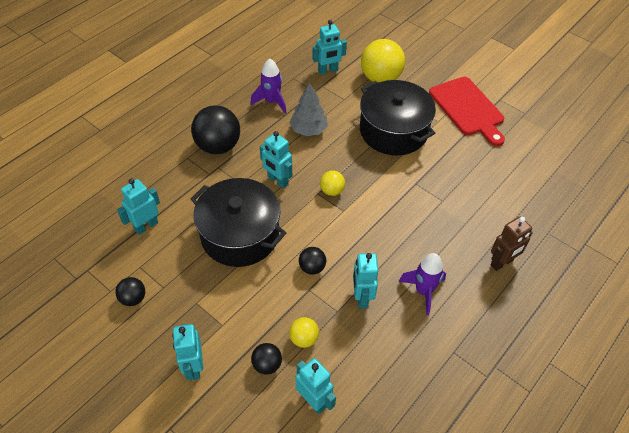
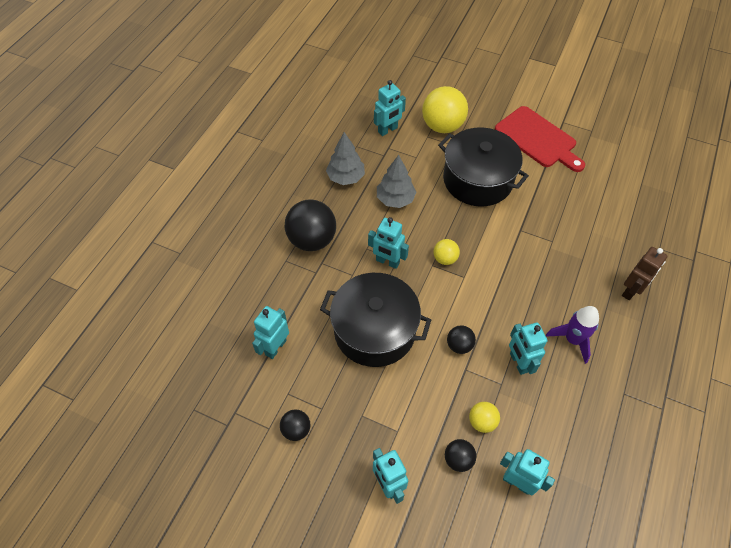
camera: 15 degrees left, 5 degrees up
purple rocket [251,59,287,114] -> grey tree [326,132,365,185]

